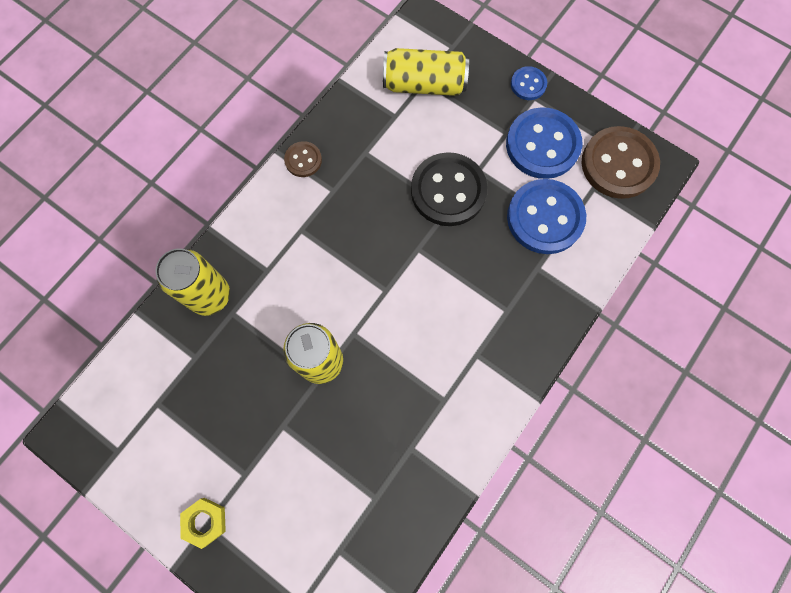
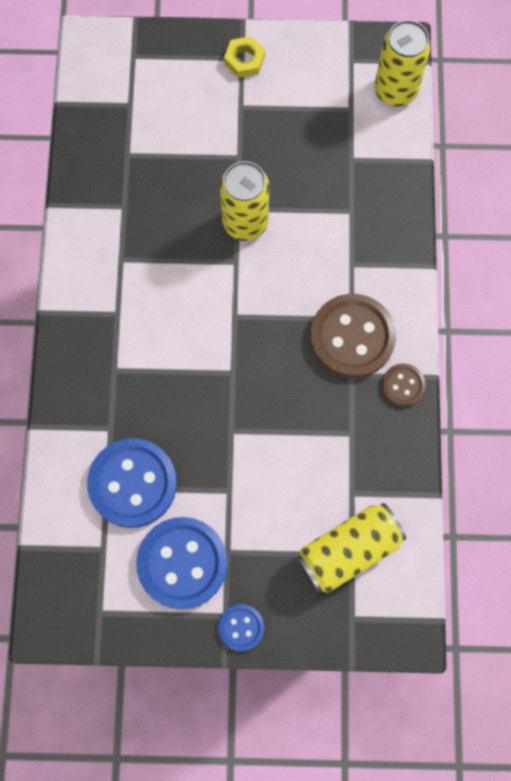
camera: 145 degrees right, 0 degrees up
yellow can [155,248,230,316] -> yellow can moved to [375,20,431,106]
black button [411,152,487,226] -> none
brown button [582,126,660,199] -> brown button moved to [310,294,396,378]

